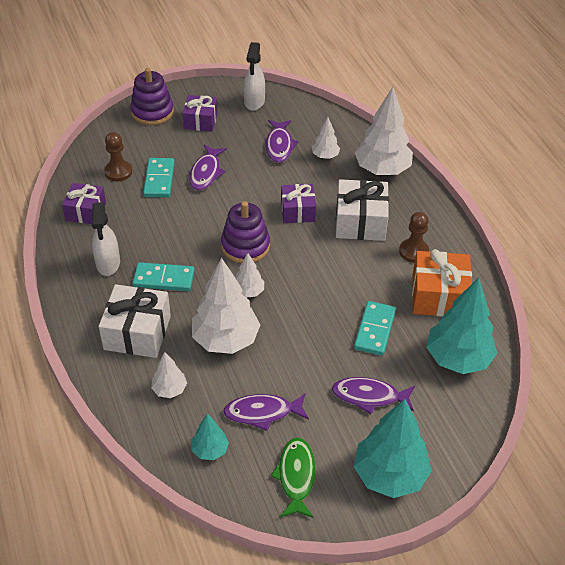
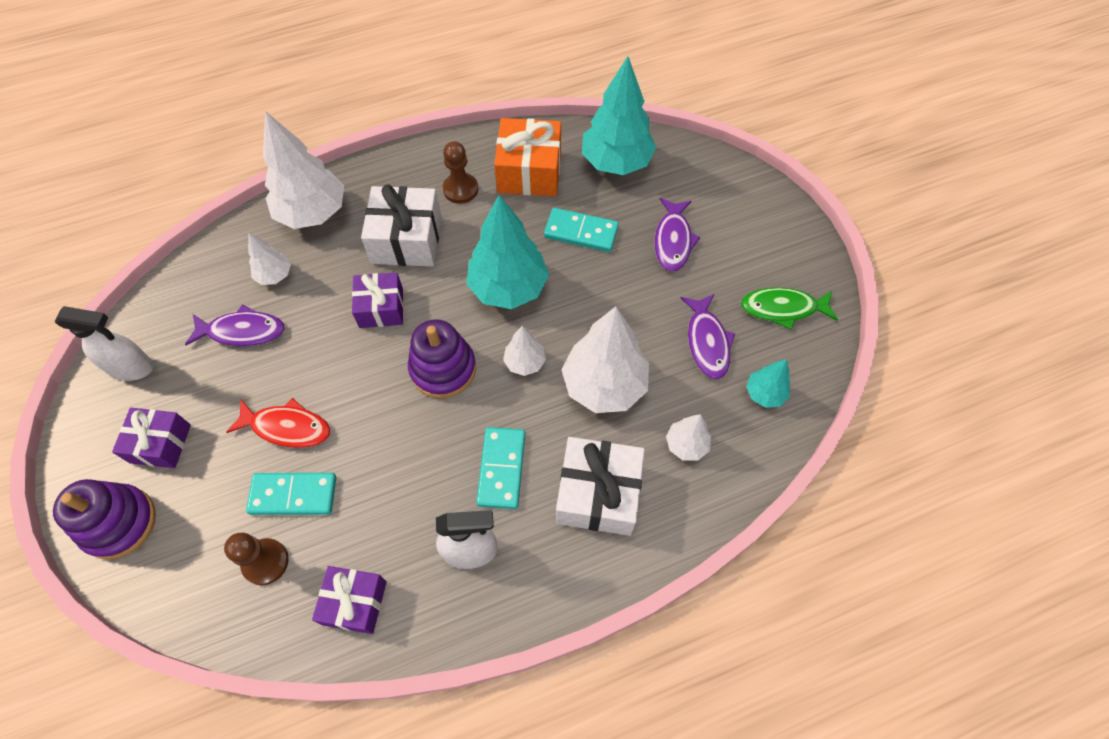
camera: 90 degrees left, 15 degrees up
purple fish [189,145,227,190] -> red fish [226,398,330,448]
turquoise tree [353,399,432,498] -> turquoise tree moved to [467,195,549,309]

